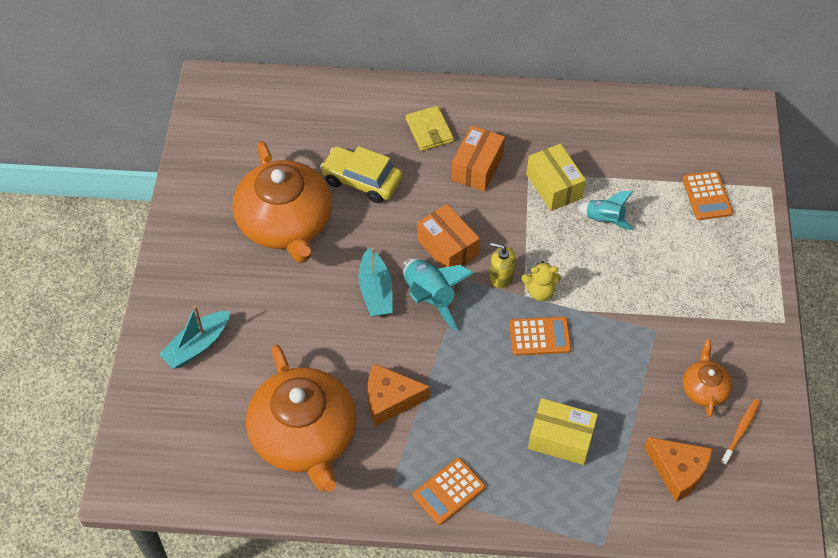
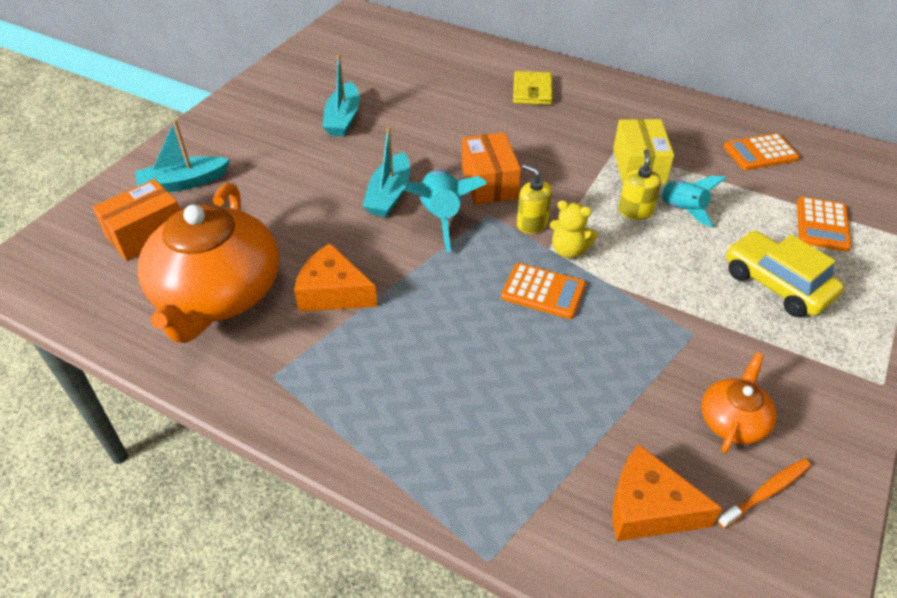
camera: 25 degrees right, 10 degrees down
orange teapot [233,141,332,263] -> turquoise boat [323,54,360,136]
yellow car [320,146,403,203] -> yellow car moved to [726,231,844,317]
orange calculator [413,458,486,525] -> orange calculator moved to [724,133,800,170]
orange box [451,125,505,192] -> orange box moved to [93,179,180,261]
yellow box [528,398,598,465] -> none
orange cheese [644,437,713,502] -> orange cheese turned 135 degrees clockwise [613,445,723,541]
none -> yellow soap dispenser [618,149,661,220]

